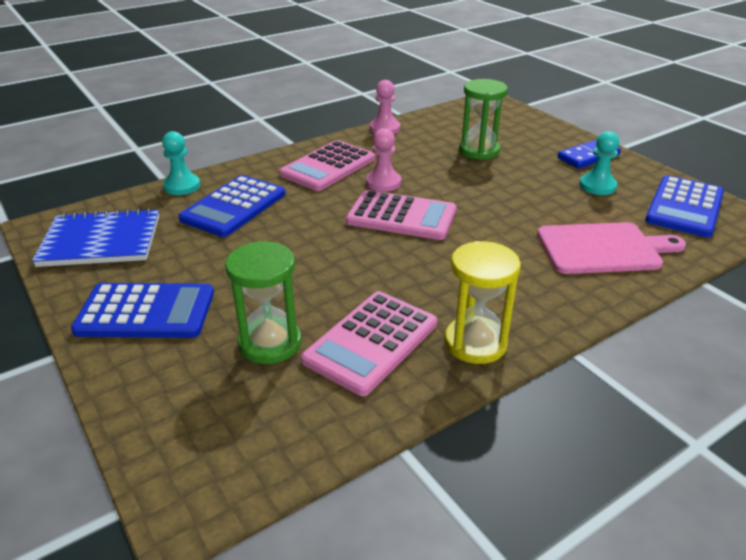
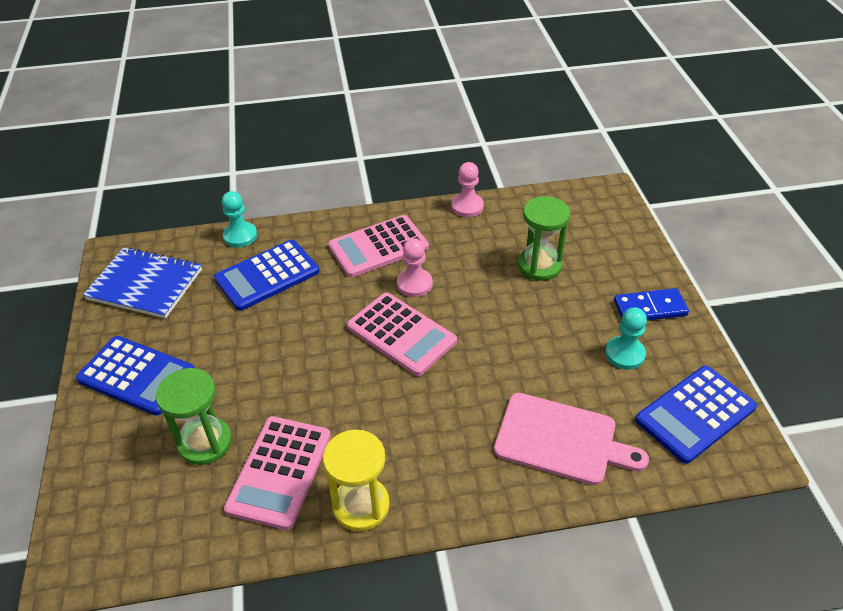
camera: 25 degrees right, 10 degrees up
pink calculator [301,291,437,396] -> pink calculator turned 45 degrees counterclockwise [224,416,331,530]

